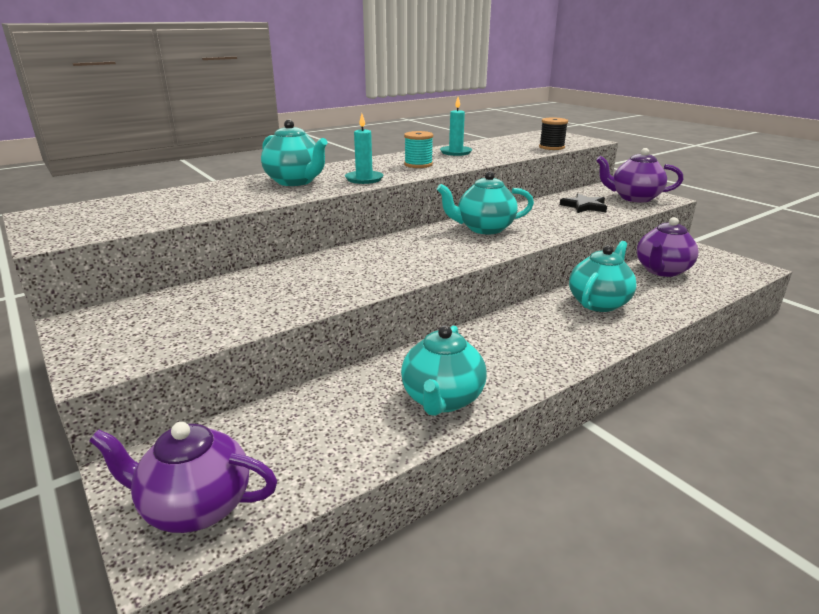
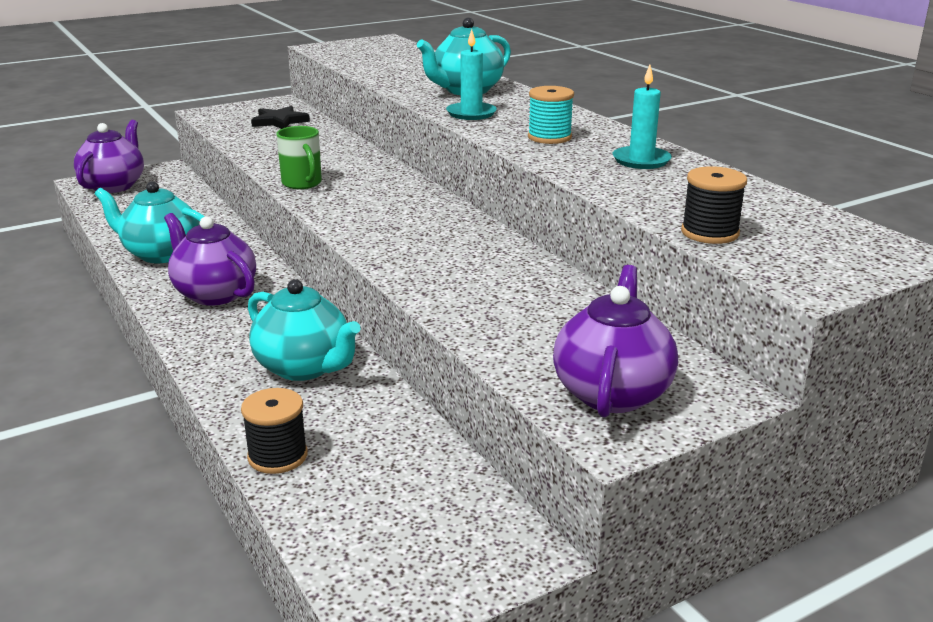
camera: 95 degrees right, 0 degrees up
turquoise teapot [437,171,534,234] -> none
black star [560,193,607,213] -> black star moved to [251,106,310,129]
purple teapot [637,217,699,277] -> purple teapot moved to [164,213,256,306]
none -> black spool [241,388,308,474]
none -> green mug [276,126,322,189]

